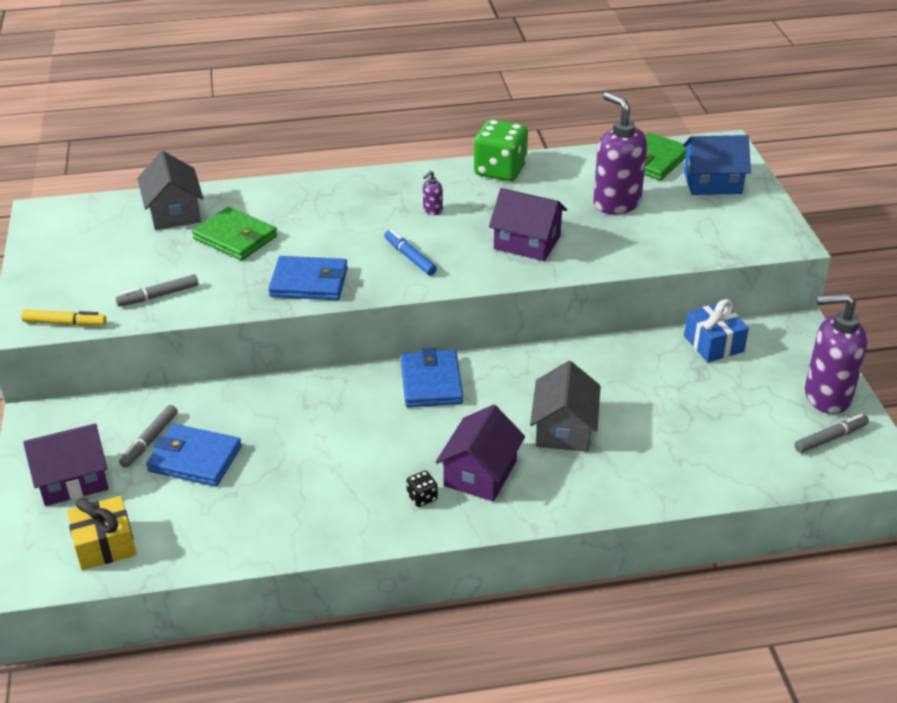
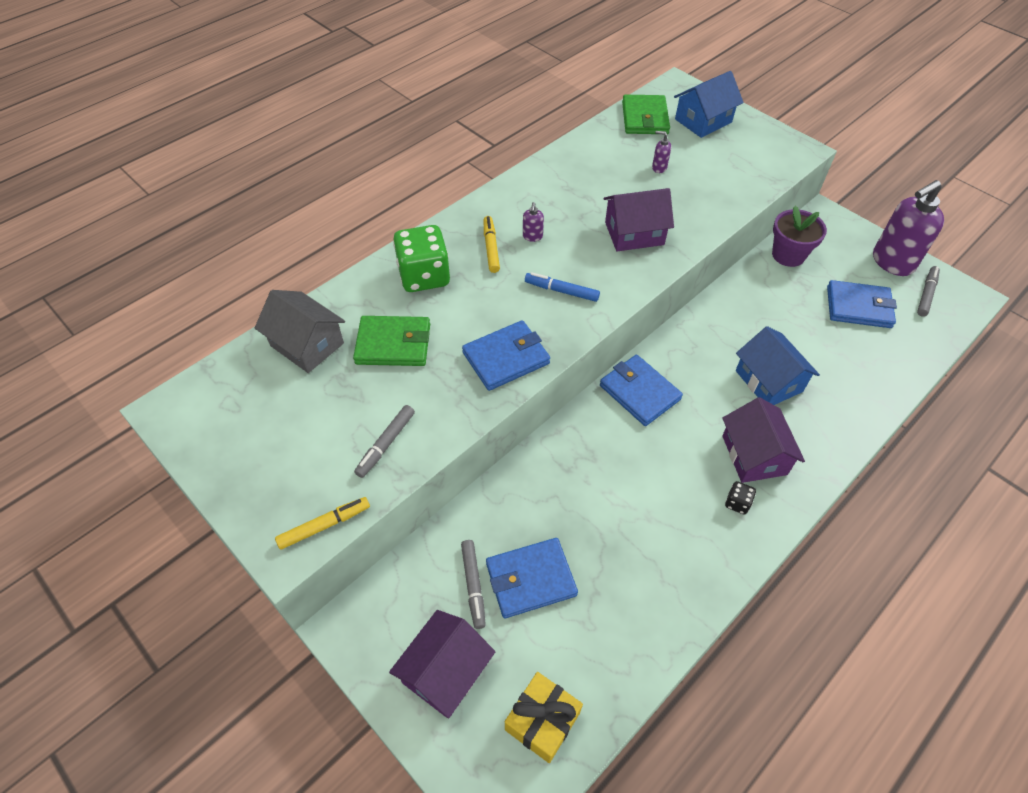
camera: 35 degrees left, 15 degrees up
green dice [474,119,528,181] -> green dice moved to [393,225,450,292]
grey house [530,361,601,452] -> blue house [736,326,820,405]
purple soap dispenser [593,92,647,214] -> purple soap dispenser [652,131,671,173], size x0.41
blue gift [684,299,749,362] -> purple flower pot [772,206,827,267]
none -> yellow marker [484,216,500,273]
none -> blue wallet [827,280,897,328]

